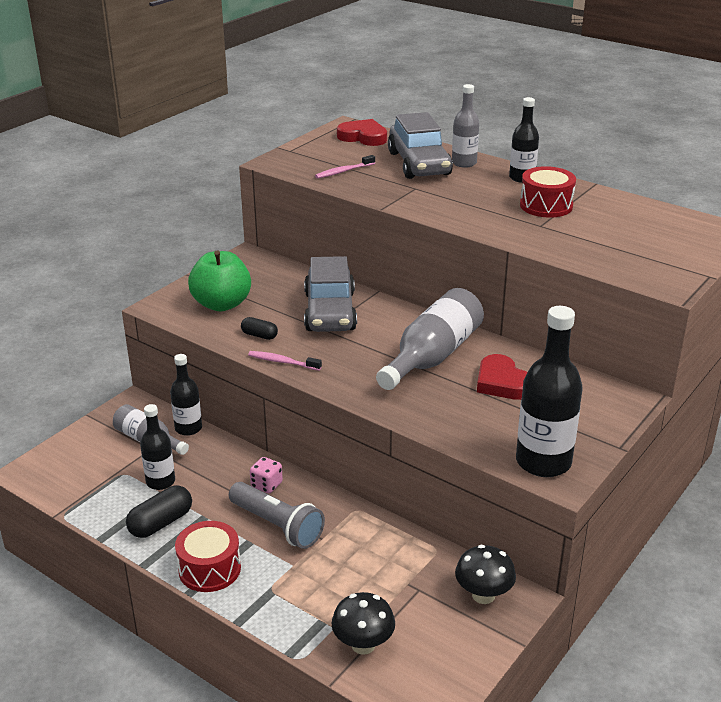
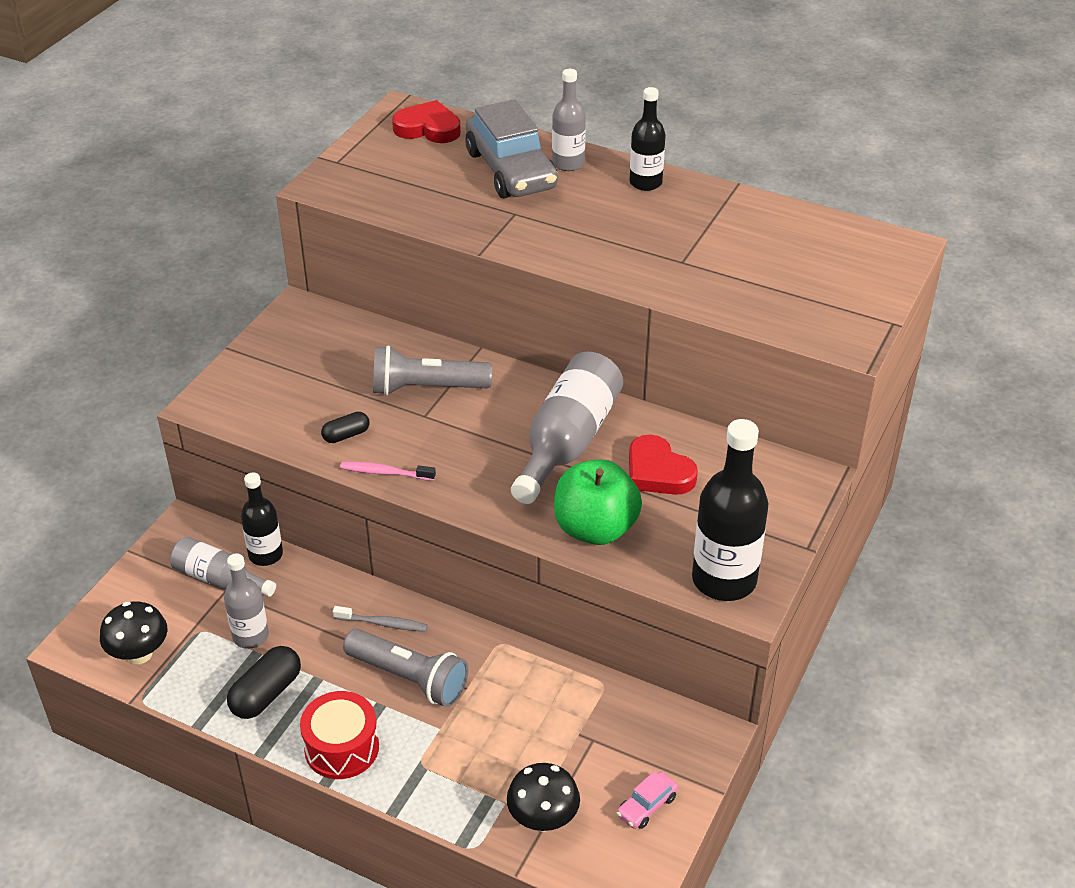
camera: 10 degrees left, 10 degrees up
black bottle [140,404,175,490] -> grey bottle [224,553,269,649]
green apple [188,250,251,311] -> green apple moved to [554,459,642,545]
black capsule [241,317,278,340] -> black capsule turned 45 degrees counterclockwise [321,412,369,443]
pink dice [250,457,283,493] -> grey toothbrush [333,606,428,632]
grey car [304,256,357,332] -> grey flashlight [373,345,492,395]
pink toothbrush [315,155,375,179] -> none
black mushroom [455,545,516,604] -> black mushroom moved to [100,601,167,664]
red drum [520,166,576,218] -> none
none -> pink car [617,771,678,829]

